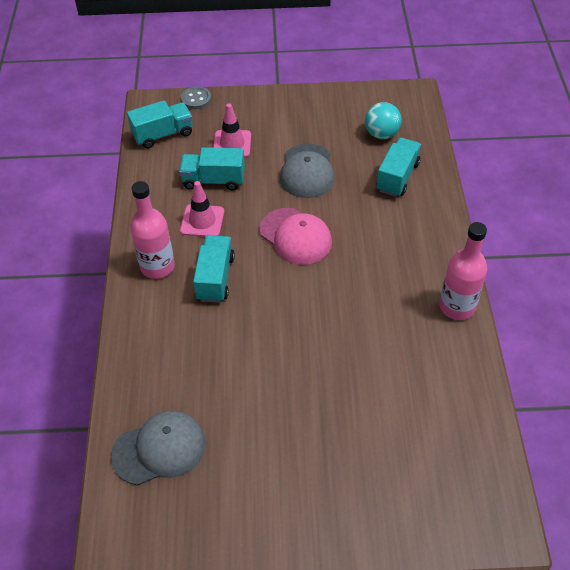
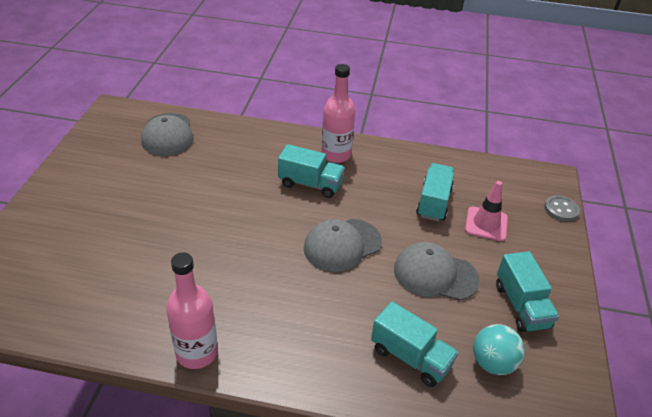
camera: 100 degrees right, 10 degrees down
turquoise truck [127,100,193,149] -> turquoise truck moved to [496,251,559,332]
pink traffic cone [180,181,224,237] -> none
pink cap [260,208,332,265] -> grey cap [304,219,382,272]

